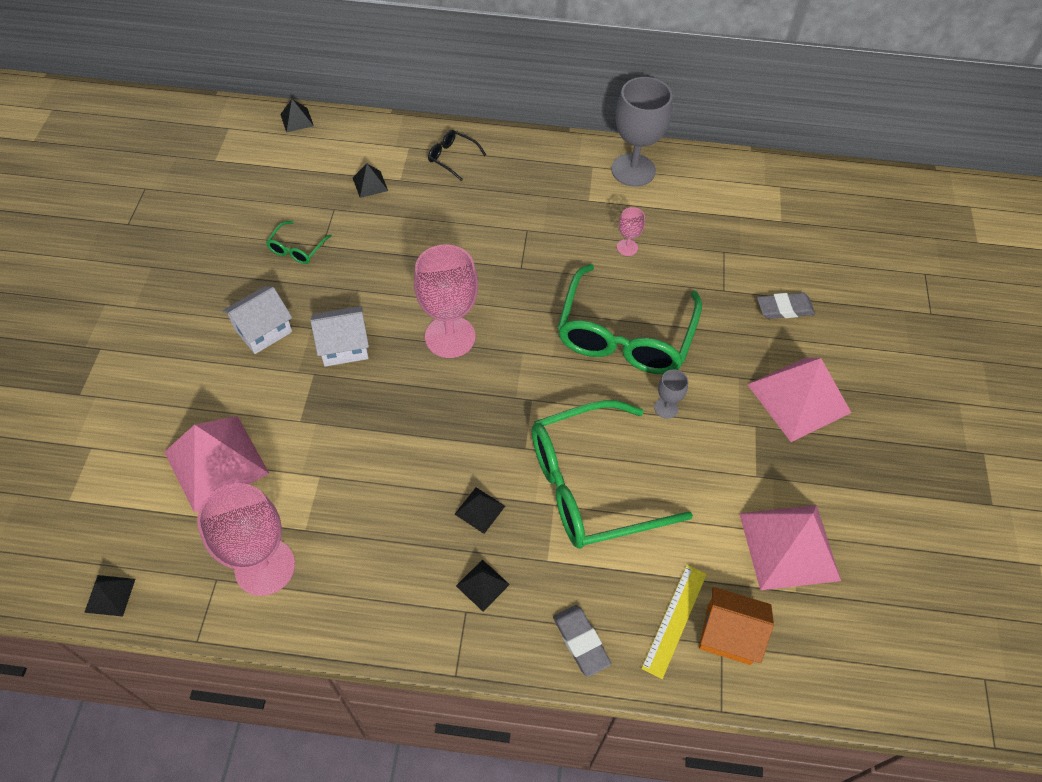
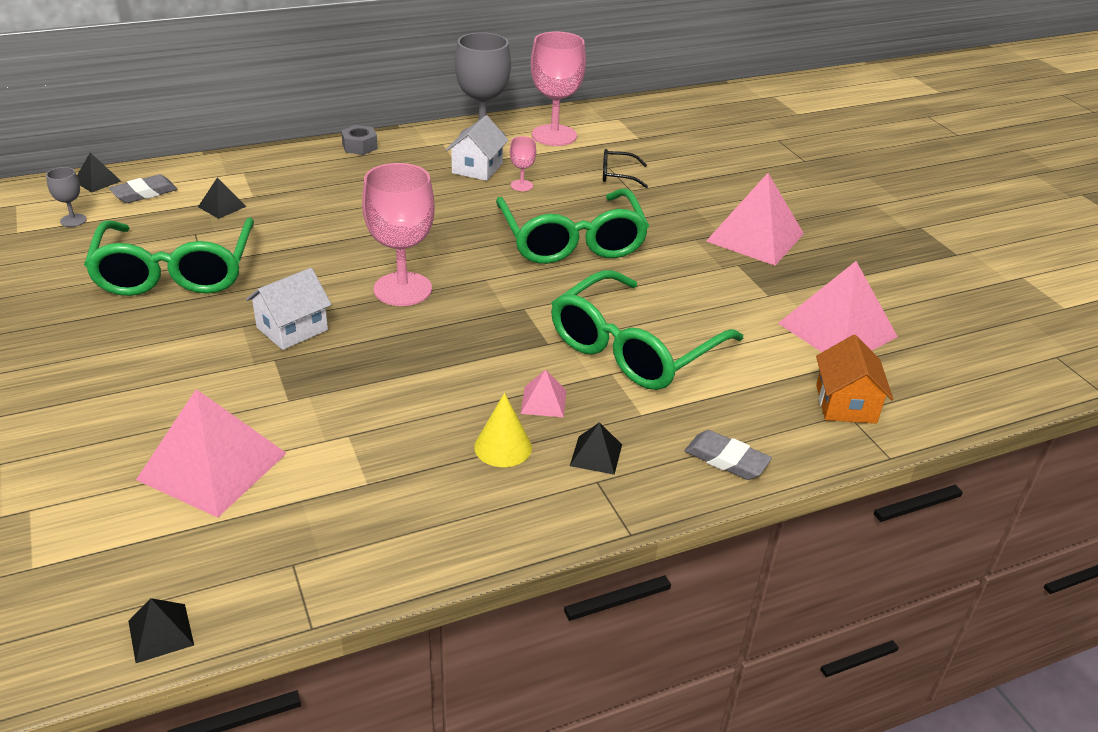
camera: 30 degrees left, 20 degrees down
pink goblet [197,483,295,596] -> pink goblet moved to [530,32,586,146]
white house [222,286,292,354] -> white house moved to [446,115,509,181]
green glasses [266,221,332,264] -> green glasses [84,218,254,296], size x2.38
black glasses [428,130,486,181] -> black glasses moved to [603,149,648,188]
black pyramid [454,487,505,534] -> pink pyramid [521,369,566,417]
yellow ruler [641,565,707,679] -> none
grey goblet [654,369,688,419] -> grey goblet moved to [46,167,87,227]
orange house [699,587,774,665] -> orange house turned 75 degrees counterclockwise [816,335,893,423]
grey eraser [757,293,815,319] -> grey eraser moved to [109,174,178,203]
none -> grey nut [341,125,378,155]
none -> yellow cone [474,393,532,467]

